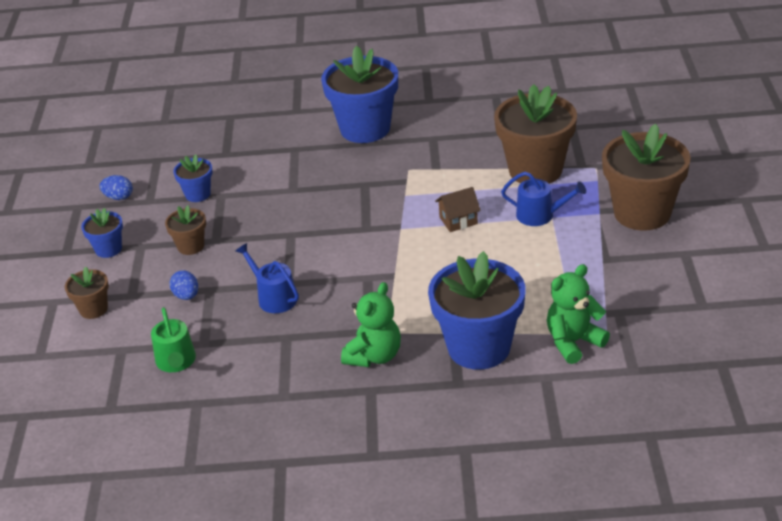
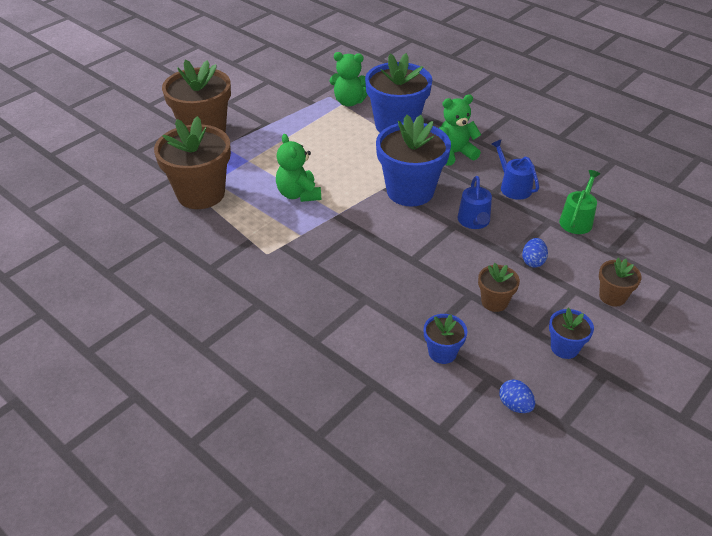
camera: 140 degrees left, 5 degrees up
blue flower pot [321,46,398,143] -> blue flower pot moved to [376,115,451,206]
brown house [435,187,481,232] -> green teddy bear [276,134,321,202]
blue watering can [501,172,586,226] -> blue watering can moved to [491,139,539,200]

